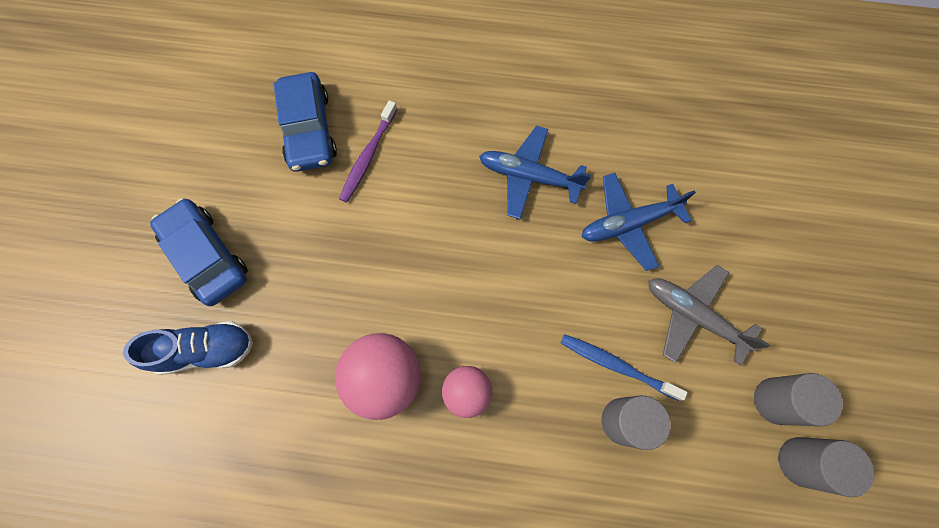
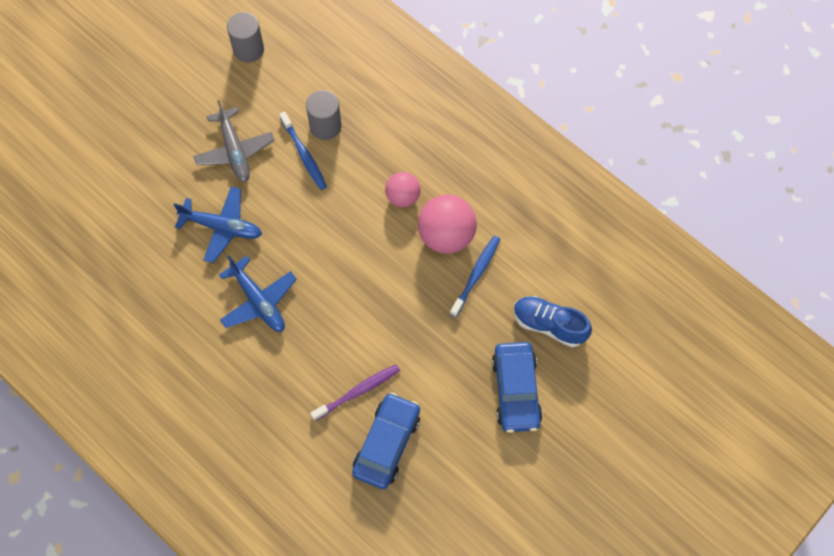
camera: 145 degrees left, 5 degrees down
grey cylinder [754,373,843,426] -> none
none -> blue toothbrush [450,236,500,317]

